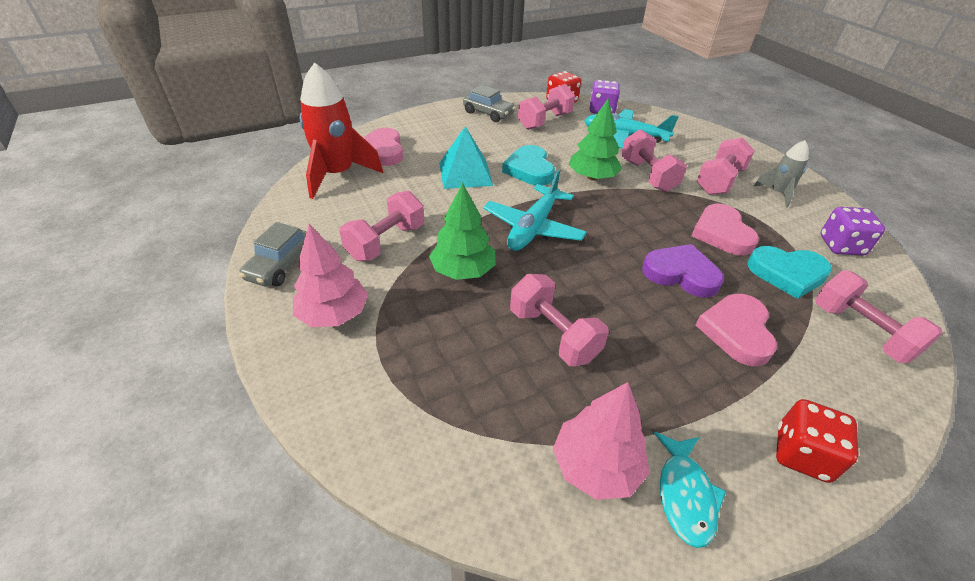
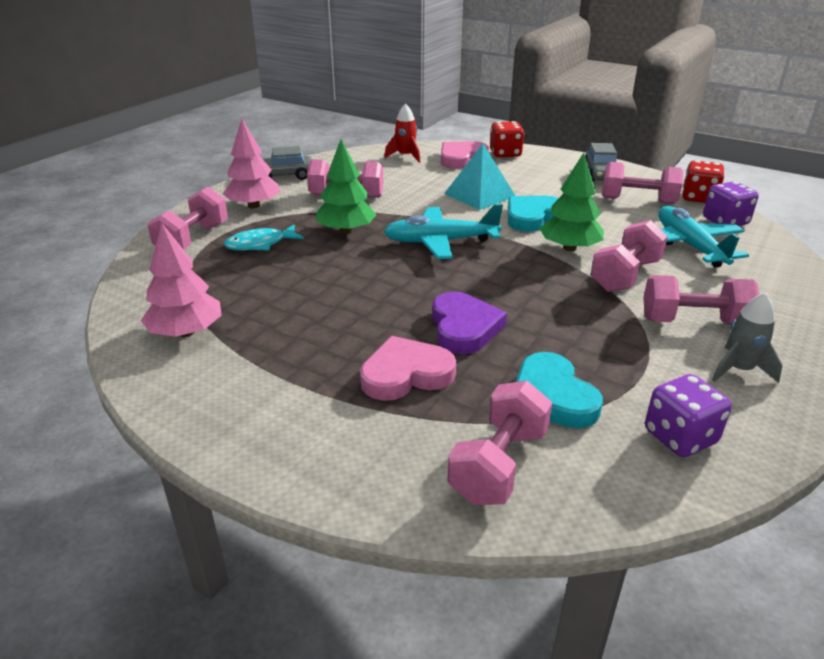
camera: 60 degrees right, 10 degrees down
red rocket [300,62,383,199] -> red rocket [384,104,420,163], size x0.53
pink dumbbell [510,274,609,366] -> pink dumbbell moved to [147,187,228,249]
turquoise fish [654,432,726,548] -> turquoise fish moved to [224,225,304,251]
pink heart [692,204,759,256] -> none
red dice [776,399,859,483] -> red dice moved to [490,121,524,157]

